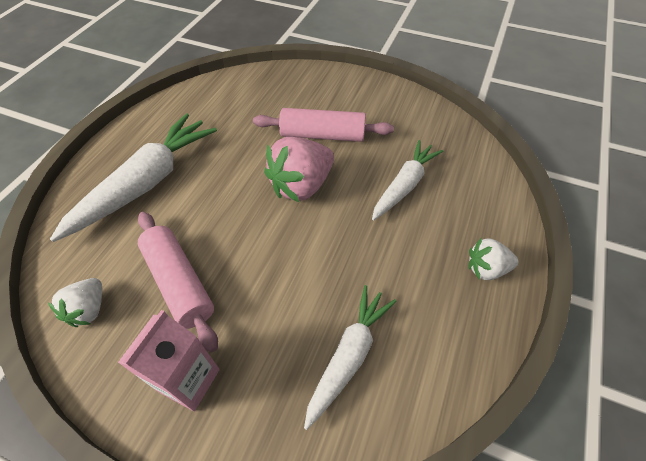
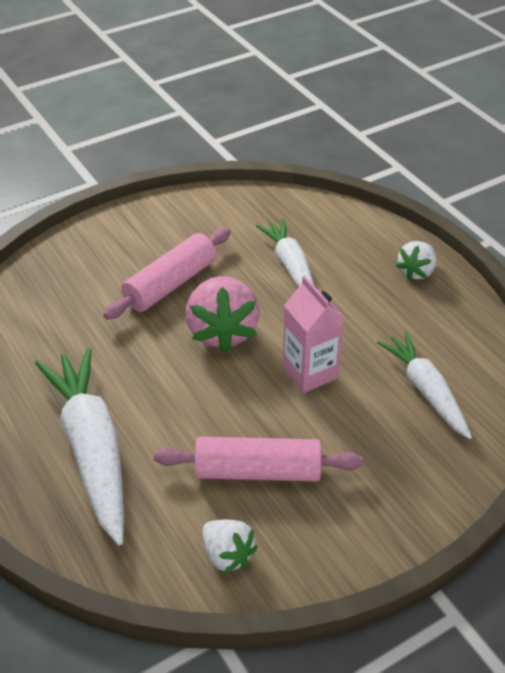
camera: 55 degrees left, 10 degrees down
pink carton [118,310,220,411] -> pink carton moved to [282,276,344,393]

